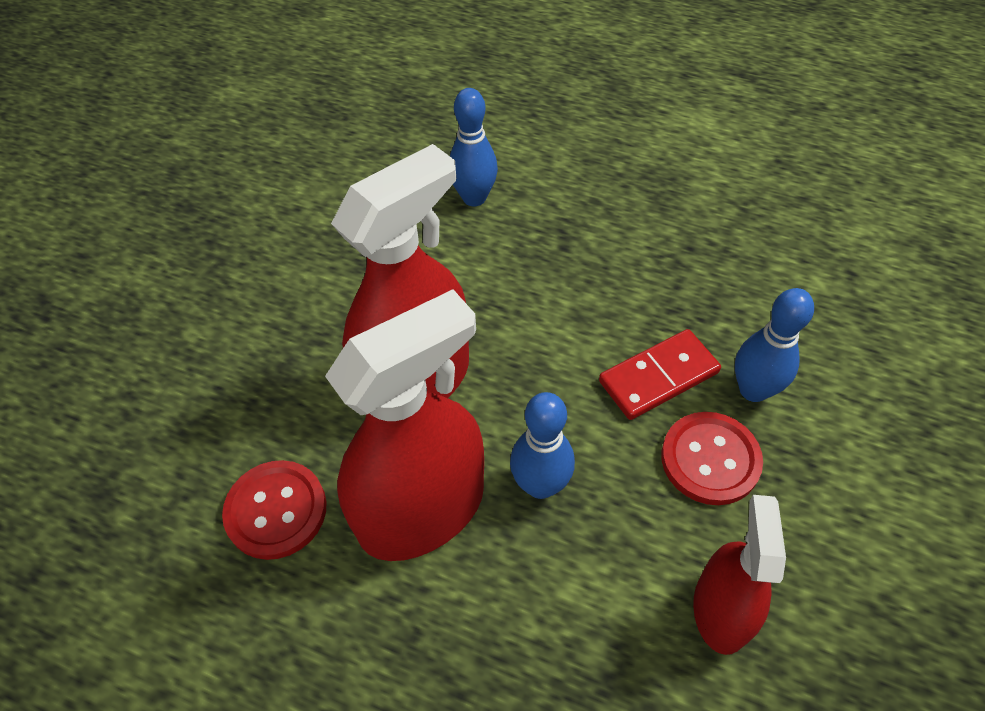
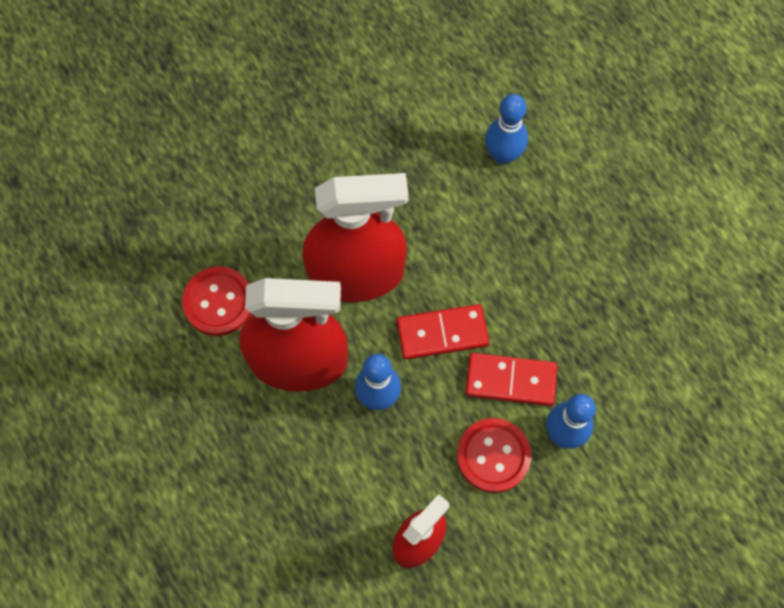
camera: 35 degrees right, 15 degrees up
none -> red domino [397,304,489,360]

